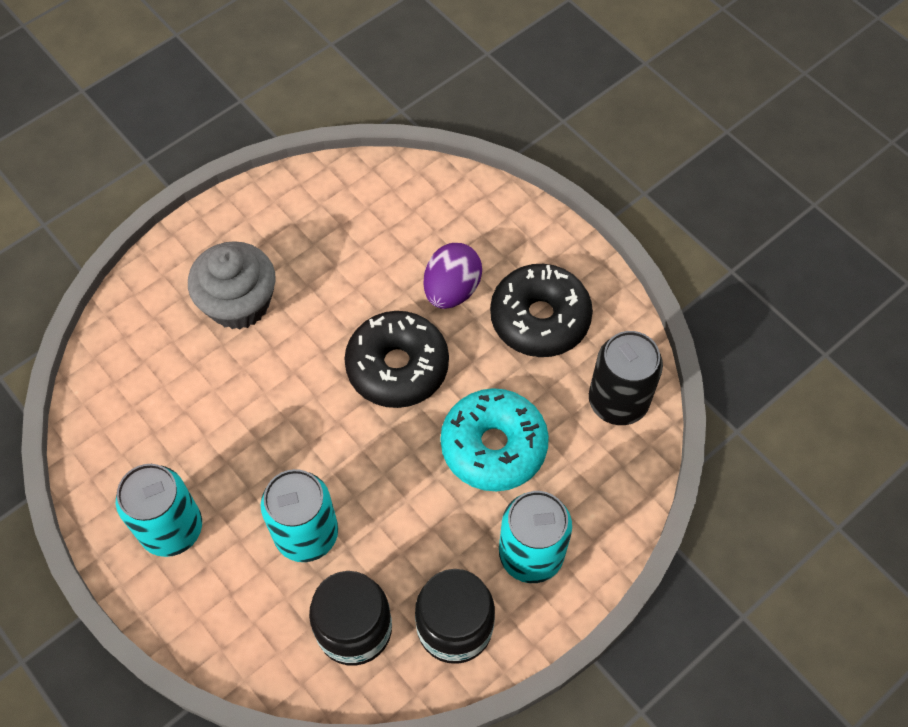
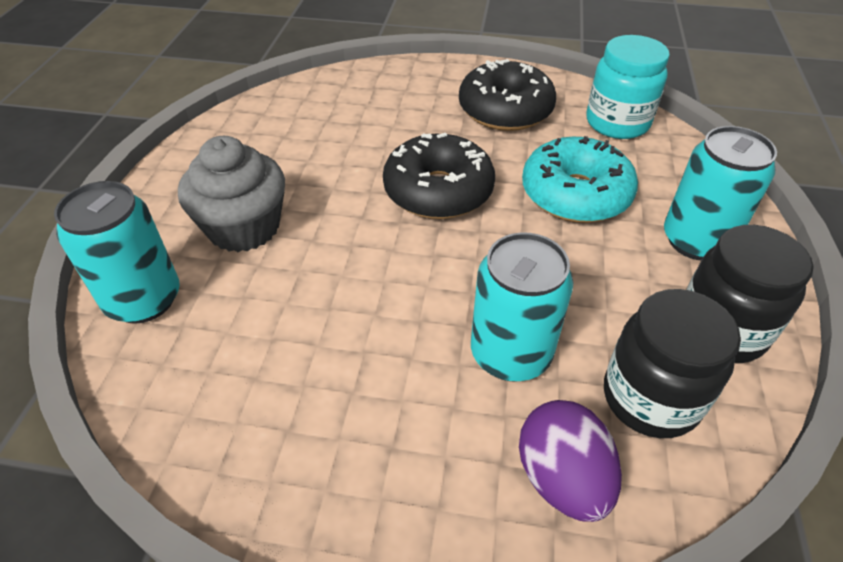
camera: 40 degrees left, 15 degrees down
turquoise can [116,464,202,557] -> turquoise can moved to [54,181,180,324]
purple egg [424,243,482,309] -> purple egg moved to [519,400,622,522]
black can [589,331,663,425] -> turquoise jar [587,35,670,139]

